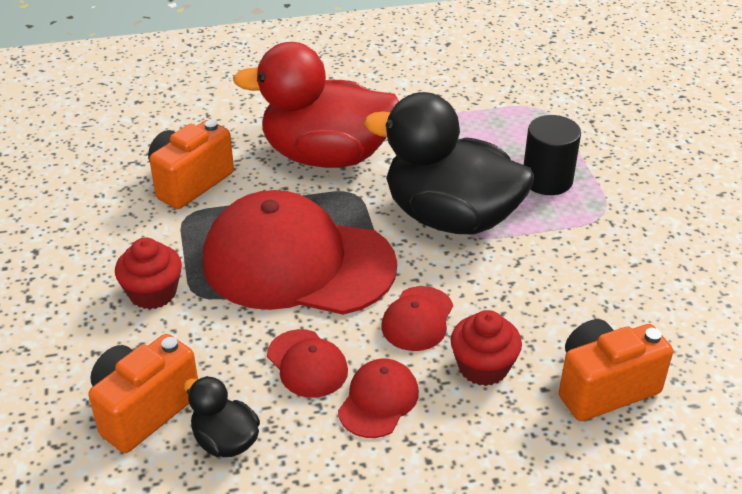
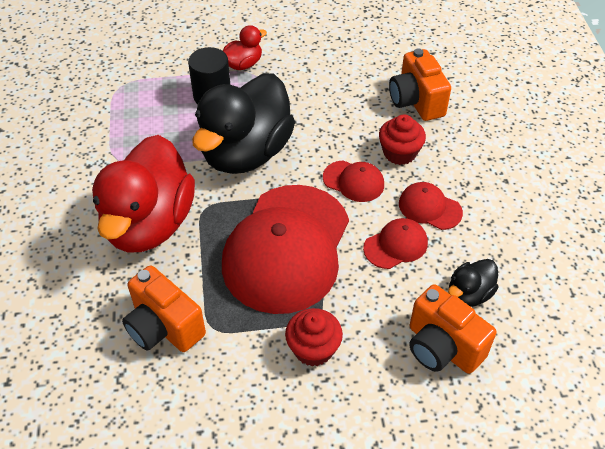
camera: 85 degrees left, 10 degrees up
none -> red duck [223,25,267,70]

